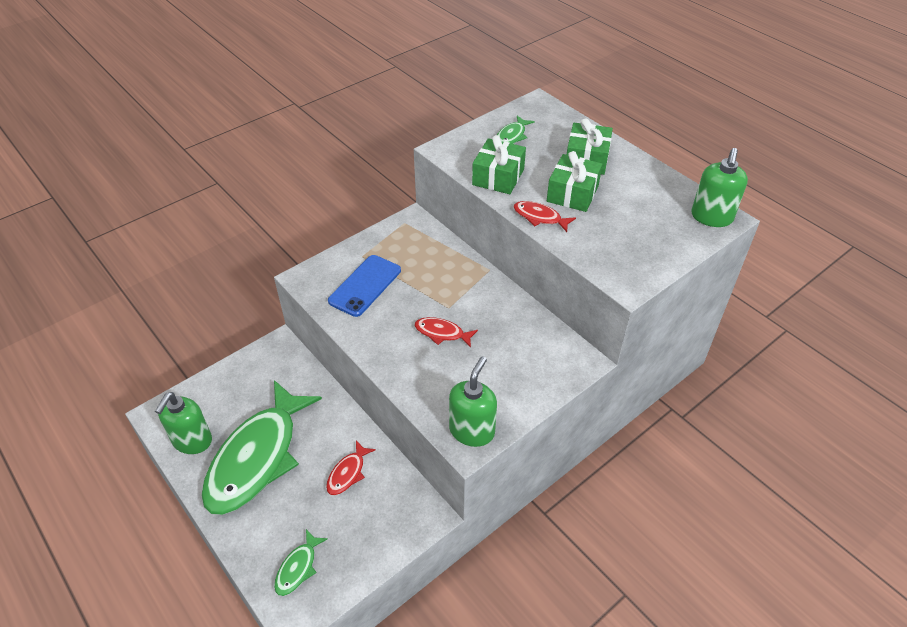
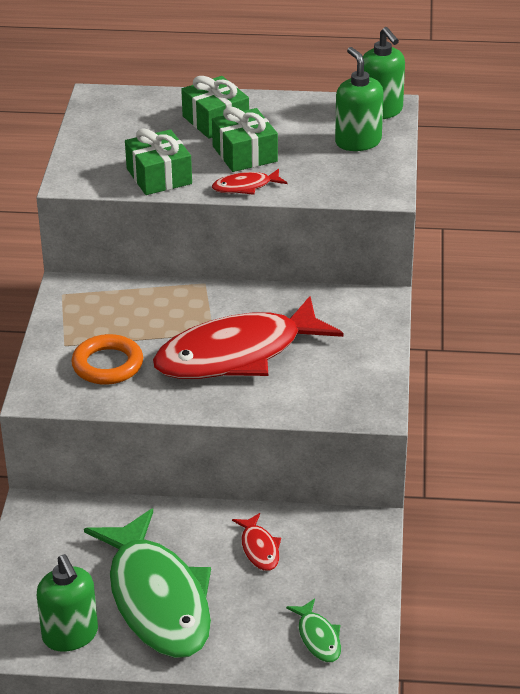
camera: 45 degrees left, 10 degrees down
blue phone [328,255,401,317] -> orange ring [71,334,143,385]
red fish [415,317,478,348] -> red fish [153,296,343,379], size x2.47
green soap dispenser [449,356,497,447] -> green soap dispenser moved to [335,47,383,151]
green fish [497,116,535,144] -> none

